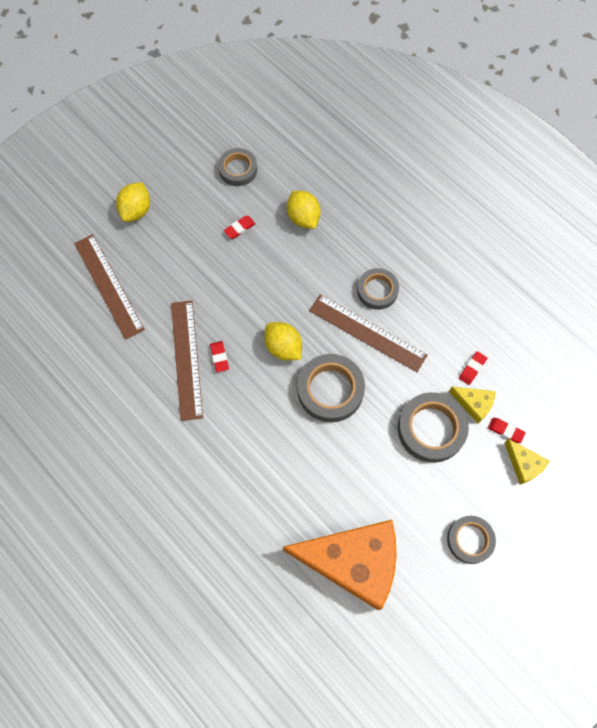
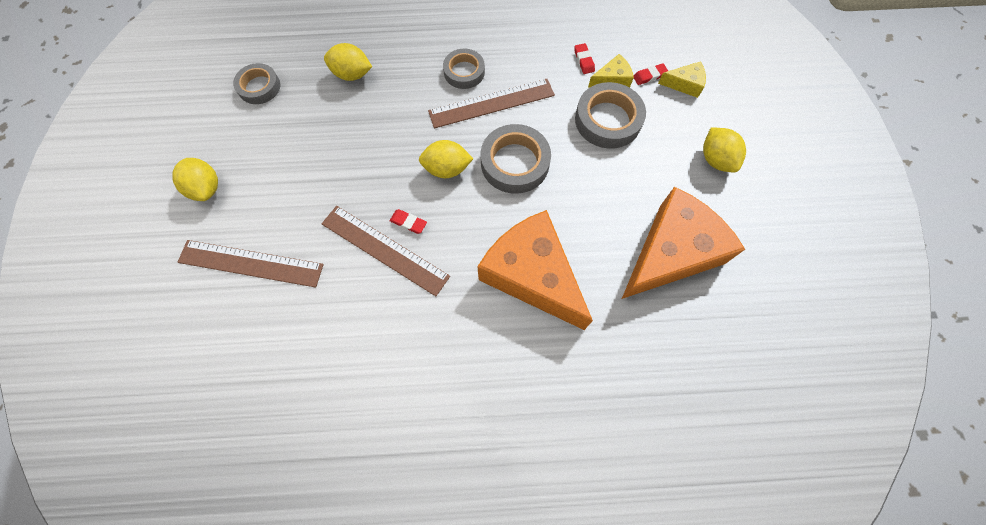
camera: 50 degrees left, 0 degrees up
red eraser [224,216,255,239] -> none
grey tape [447,516,496,564] -> yellow lemon [703,127,746,172]
none -> orange cheese [477,210,593,330]

